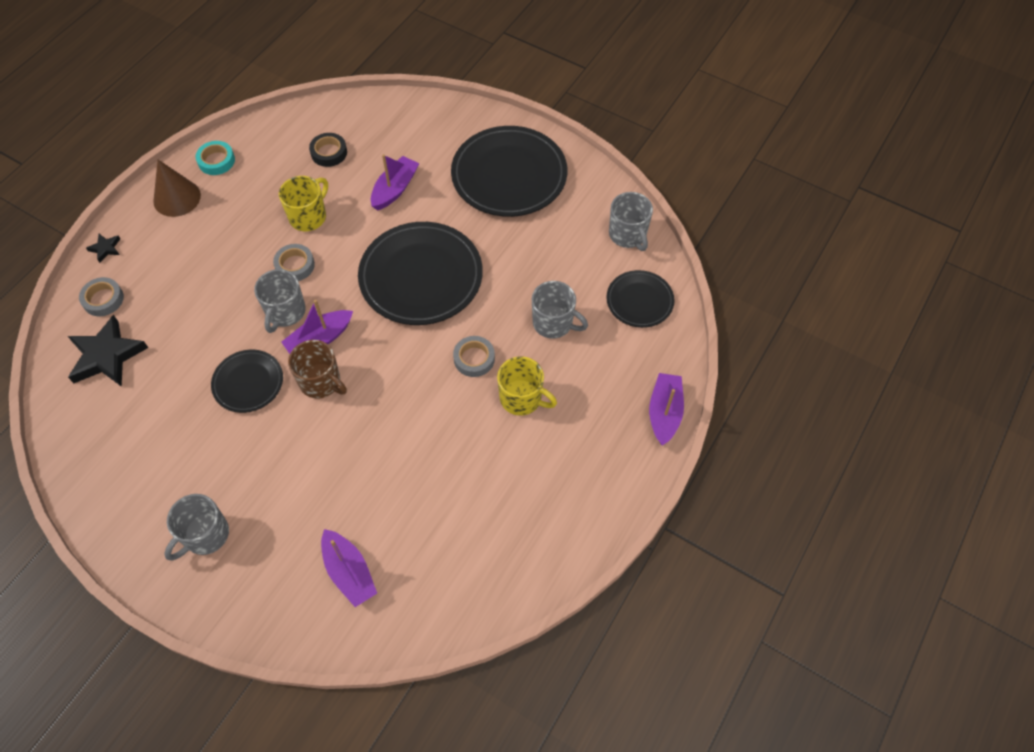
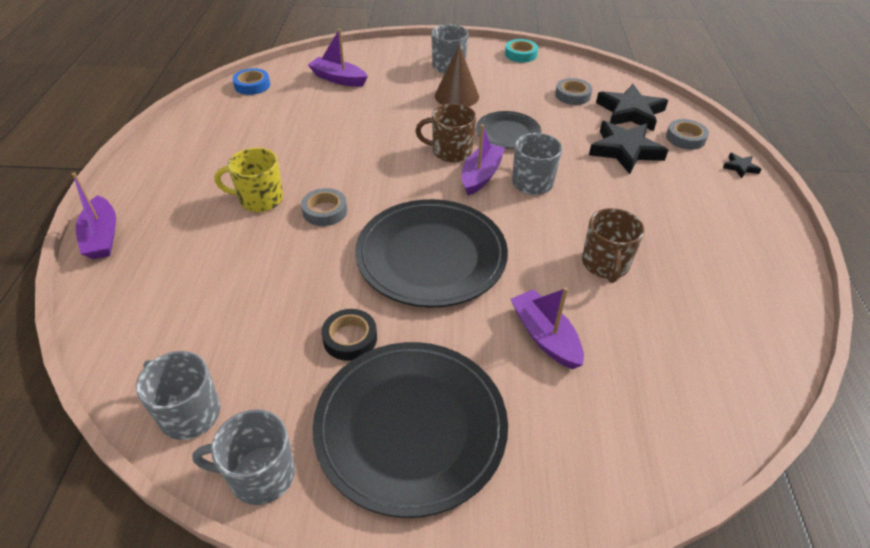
camera: 150 degrees right, 15 degrees down
brown cone [153,160,201,217] -> brown cone moved to [435,45,479,107]
turquoise tape [195,141,235,175] -> turquoise tape moved to [505,39,538,62]
grey tape [273,244,315,281] -> grey tape moved to [555,78,592,105]
yellow mug [279,176,328,232] -> brown mug [582,208,644,283]
black tape [309,133,347,167] -> black tape moved to [321,309,377,361]
purple boat [371,154,419,210] -> purple boat turned 150 degrees clockwise [511,287,584,369]
grey mug [532,281,588,339] -> grey mug moved to [192,409,295,505]
black plate [606,270,675,328] -> none
none -> blue tape [233,68,270,95]
none -> black star [589,121,668,174]

